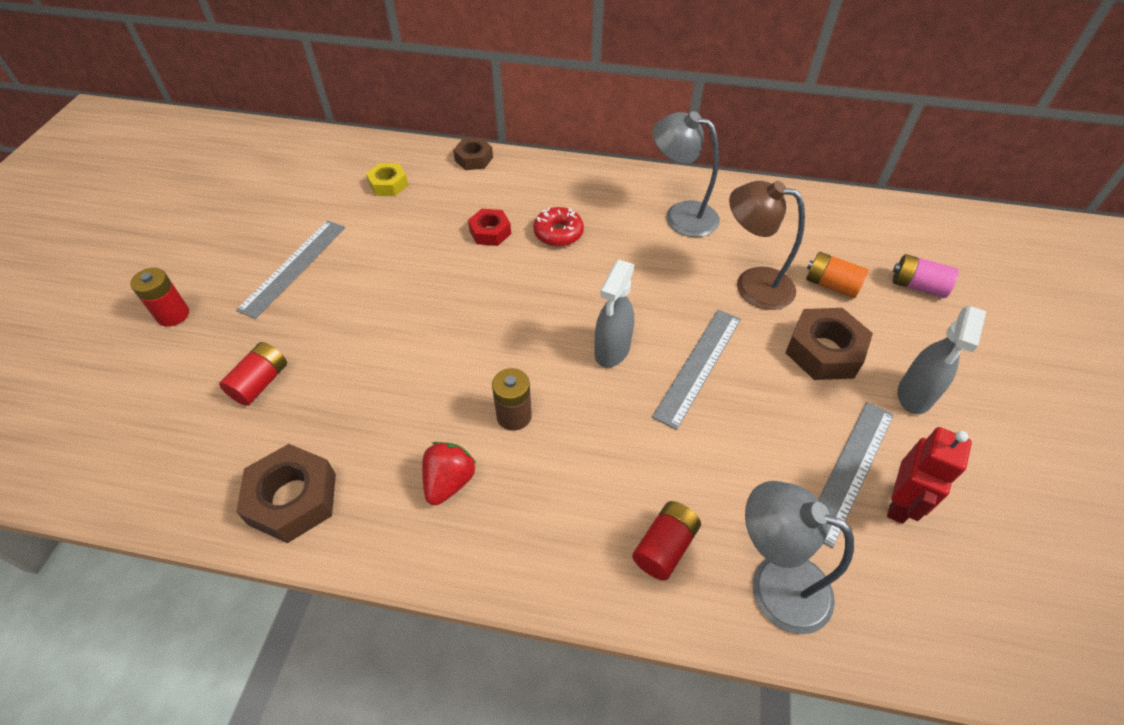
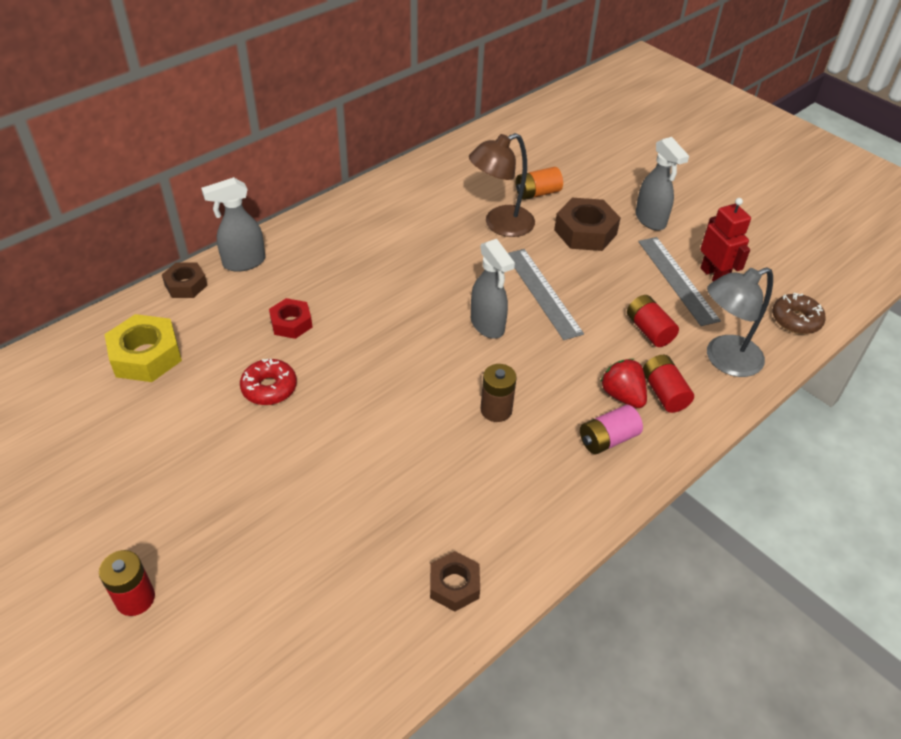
camera: 55 degrees left, 5 degrees down
red battery [219,342,287,406] -> red battery moved to [627,295,679,347]
grey ruler [236,221,345,319] -> none
brown nut [236,444,336,543] -> brown nut [430,551,480,612], size x0.62
yellow nut [366,163,408,196] -> yellow nut [104,314,182,382], size x1.61
red strawberry [422,442,476,505] -> red strawberry moved to [600,359,647,408]
red donut [533,207,584,247] -> red donut moved to [240,359,297,405]
grey lamp [653,111,720,237] -> none
pink battery [893,254,959,298] -> pink battery moved to [580,405,643,454]
none -> grey spray bottle [201,177,265,272]
none -> brown donut [772,293,826,334]

